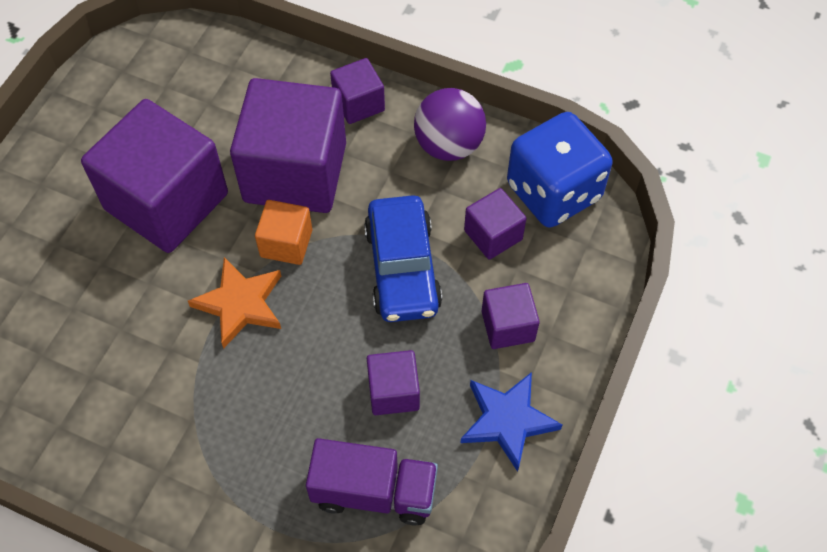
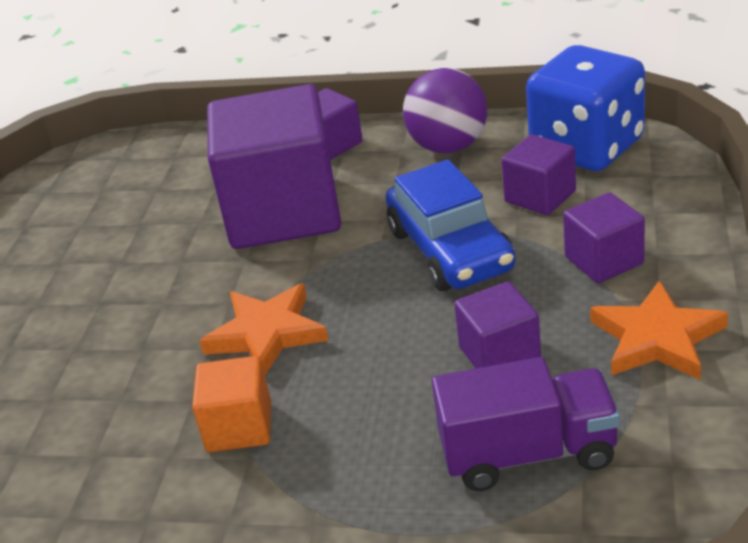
camera: 10 degrees left, 25 degrees down
purple cube [81,99,228,253] -> none
orange cube [255,200,312,265] -> orange cube moved to [192,356,271,452]
blue star [461,372,562,472] -> orange star [590,280,728,380]

